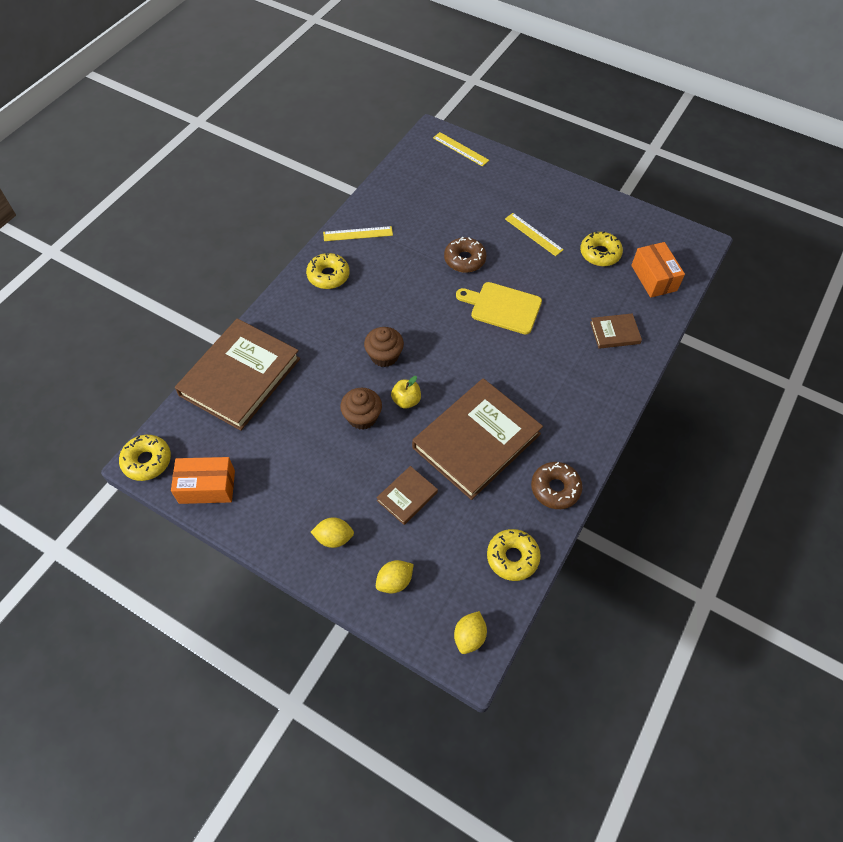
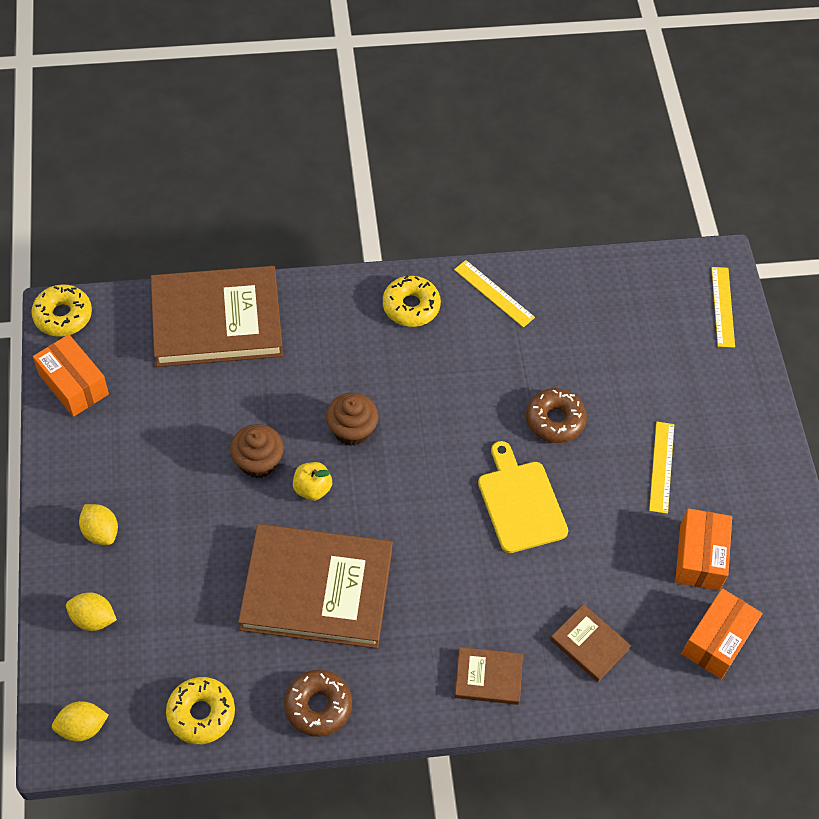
camera: 50 degrees right, 0 degrees up
brown book [376,466,438,525] -> brown book moved to [455,647,523,705]
yellow donut [580,231,623,266] -> orange box [675,508,732,591]

